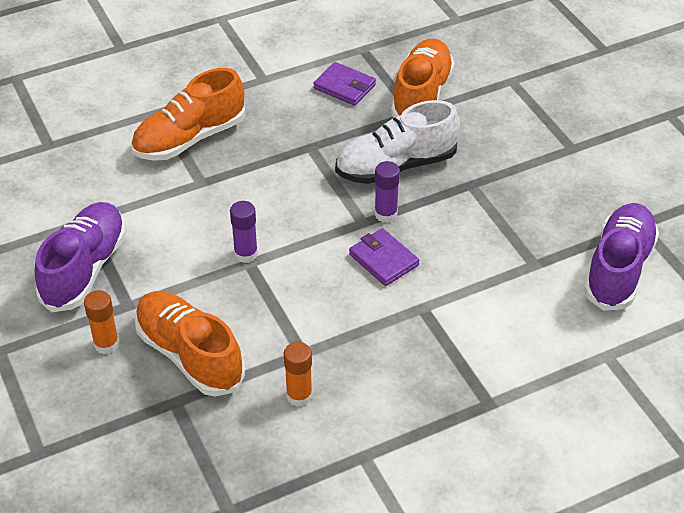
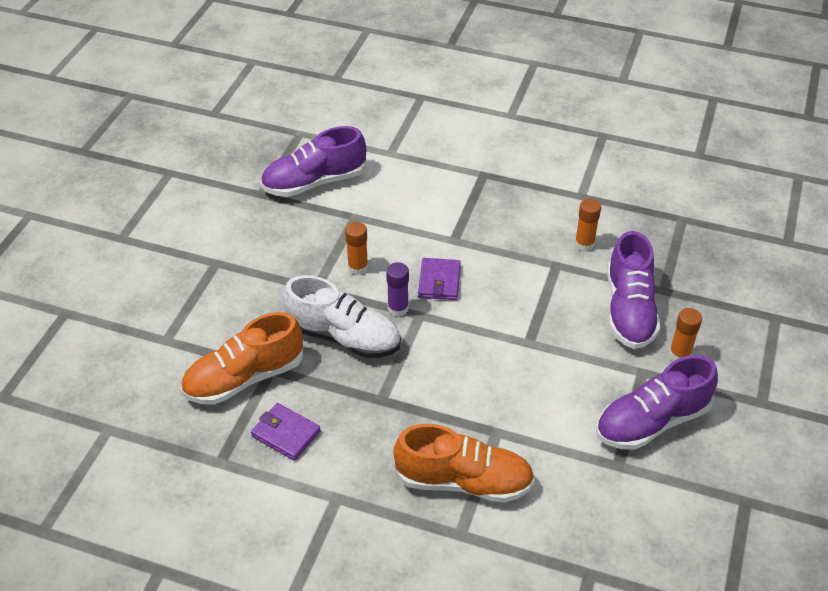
camera: 135 degrees left, 0 degrees up
orange shoe [135,291,245,396] -> purple shoe [607,231,660,349]
purple glue stick [230,201,258,263] -> none
purple wallet [314,62,376,106] -> purple wallet turned 45 degrees counterclockwise [251,403,321,461]
none -> orange glue stick [345,222,368,275]

